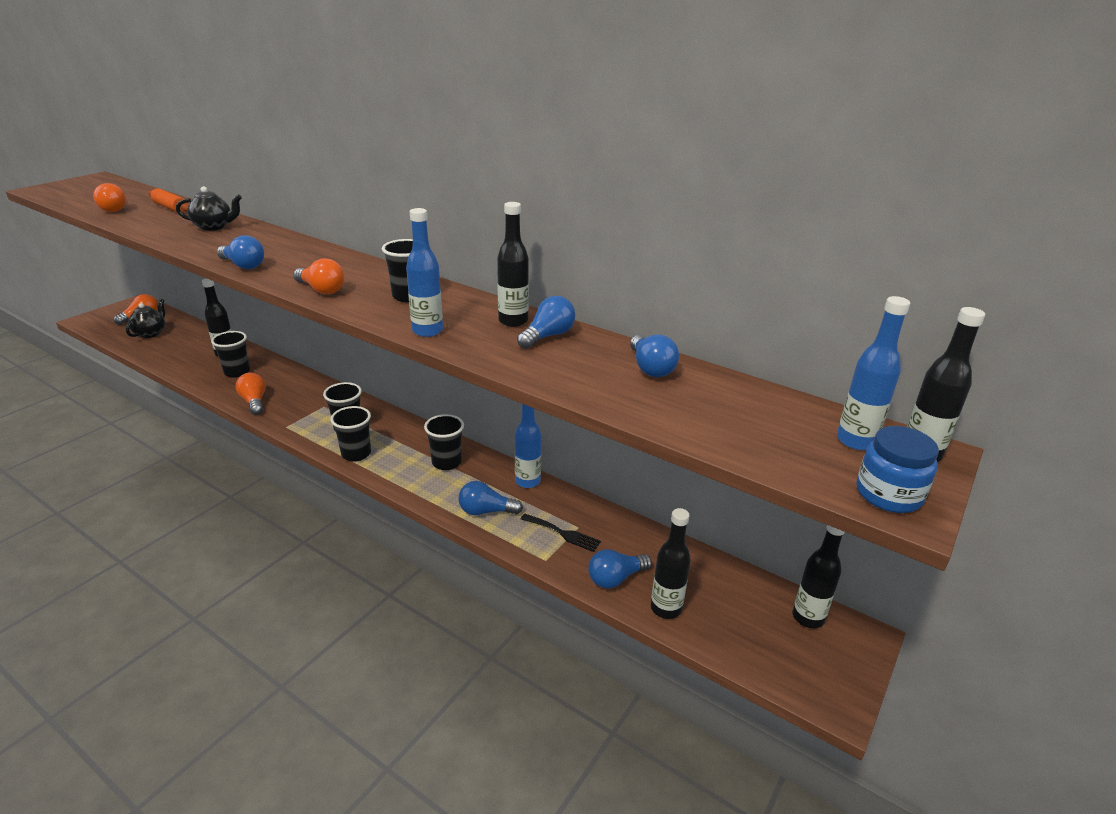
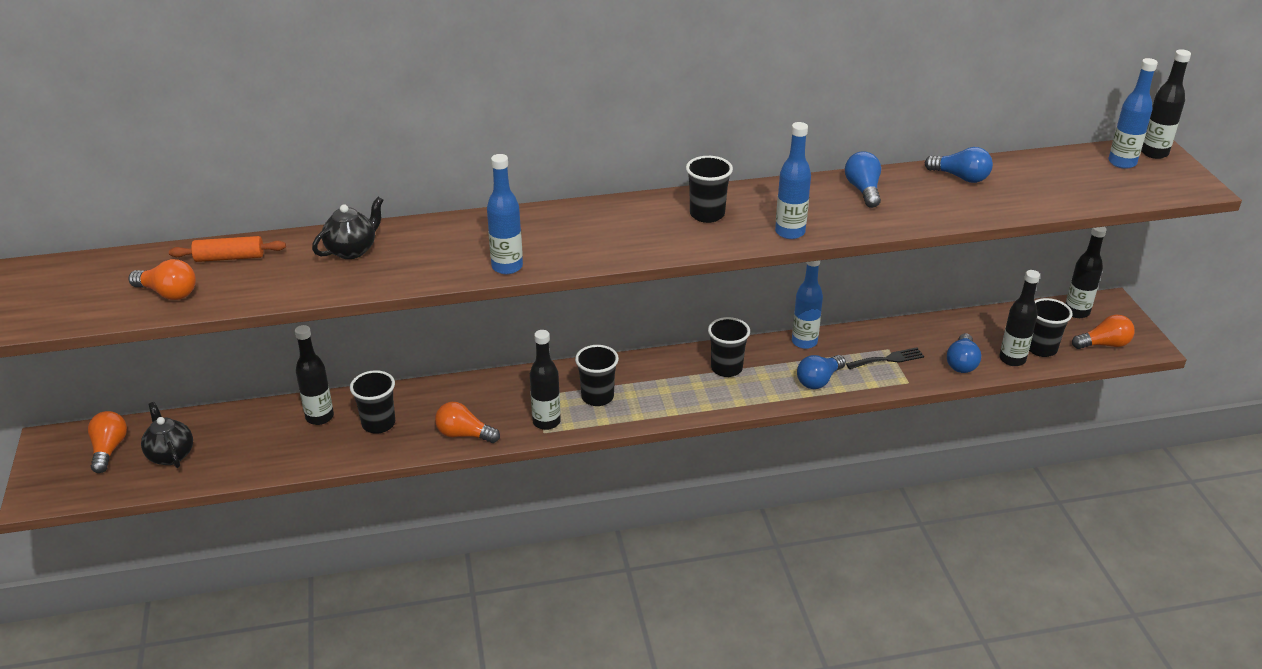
camera: 45 degrees left, 5 degrees up
blue light bulb [217,235,264,269] -> blue bottle [487,154,523,274]
orange light bulb [293,258,344,294] -> orange light bulb moved to [1072,315,1135,349]
black cup [330,406,371,461] -> black cup moved to [1029,298,1072,357]
black bottle [497,202,529,327] -> black bottle moved to [530,330,561,430]
blue jar [856,426,939,513] -> none

